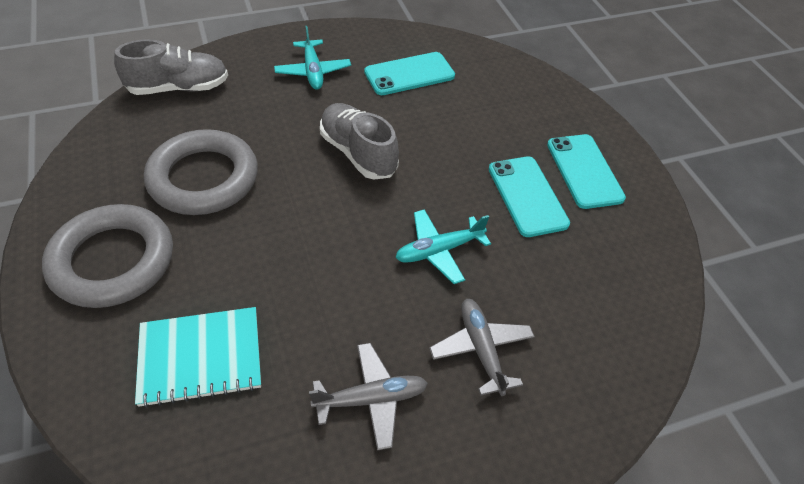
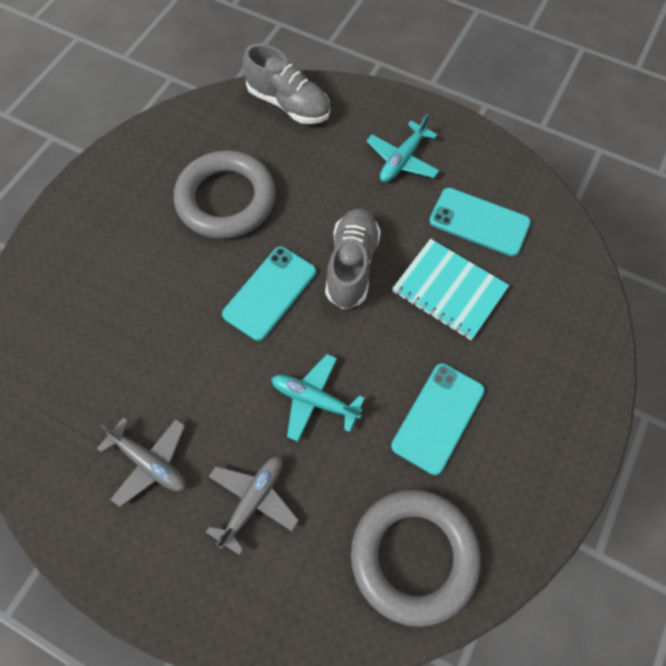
camera: 50 degrees right, 15 degrees up
grey ring [42,204,173,308] -> grey ring moved to [351,490,481,627]
turquoise notebook [135,307,261,408] -> turquoise notebook moved to [392,239,509,340]
turquoise phone [547,134,626,209] -> turquoise phone moved to [222,246,316,341]

